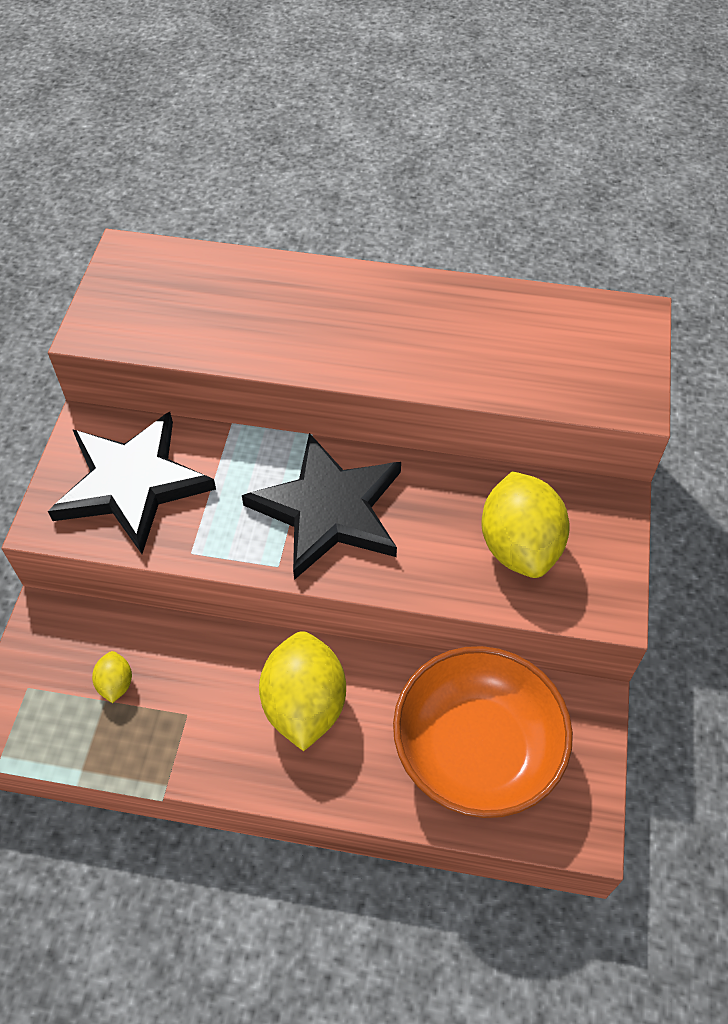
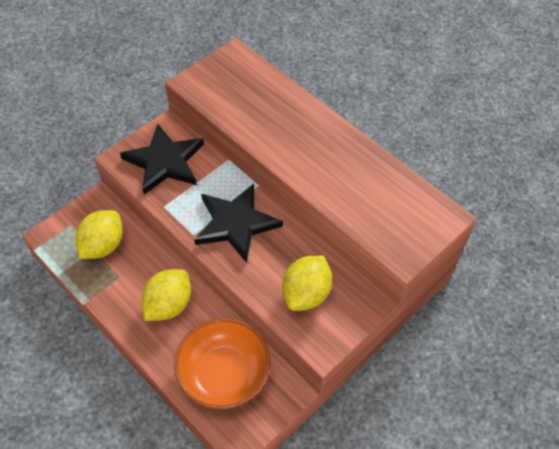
camera: 35 degrees right, 0 degrees up
yellow lemon [92,651,132,703] -> yellow lemon [75,210,123,259], size x2.19

